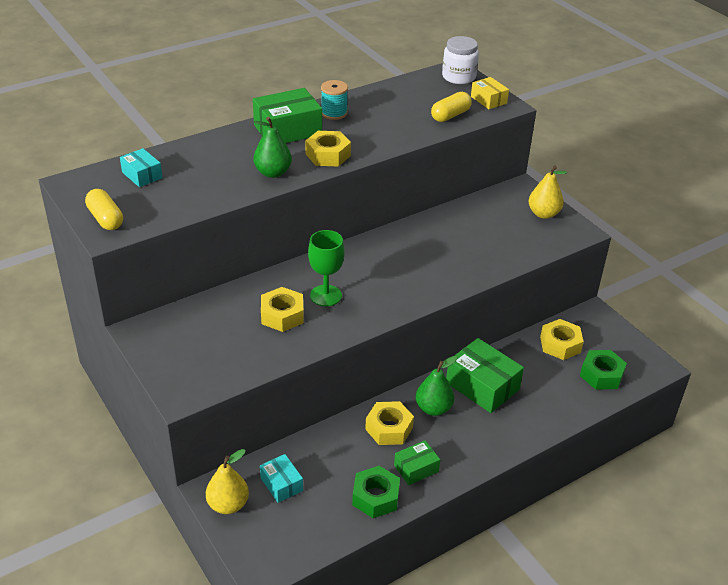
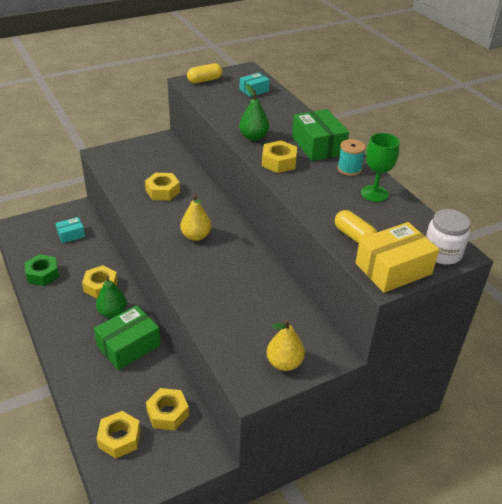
camera: 95 degrees right, 0 degrees up
yellow pear [206,449,249,514] -> yellow pear moved to [180,195,211,241]
green goblet [308,230,345,306] -> green goblet moved to [361,133,399,202]
green box [394,440,440,485] -> none
yellow box [471,77,509,109] -> yellow box [355,222,439,293], size x1.79
green nut [580,350,627,390] -> yellow nut [96,411,141,458]

